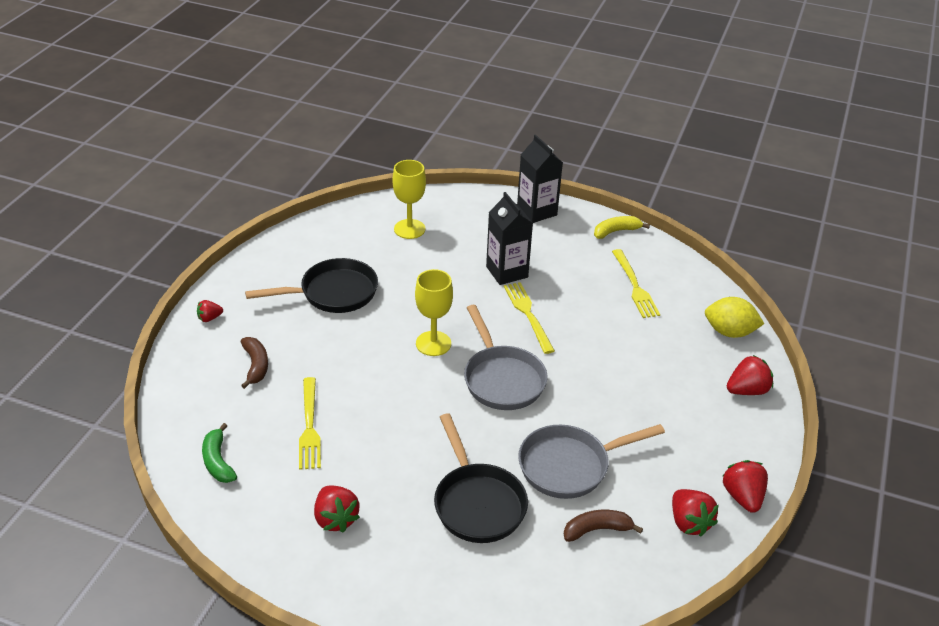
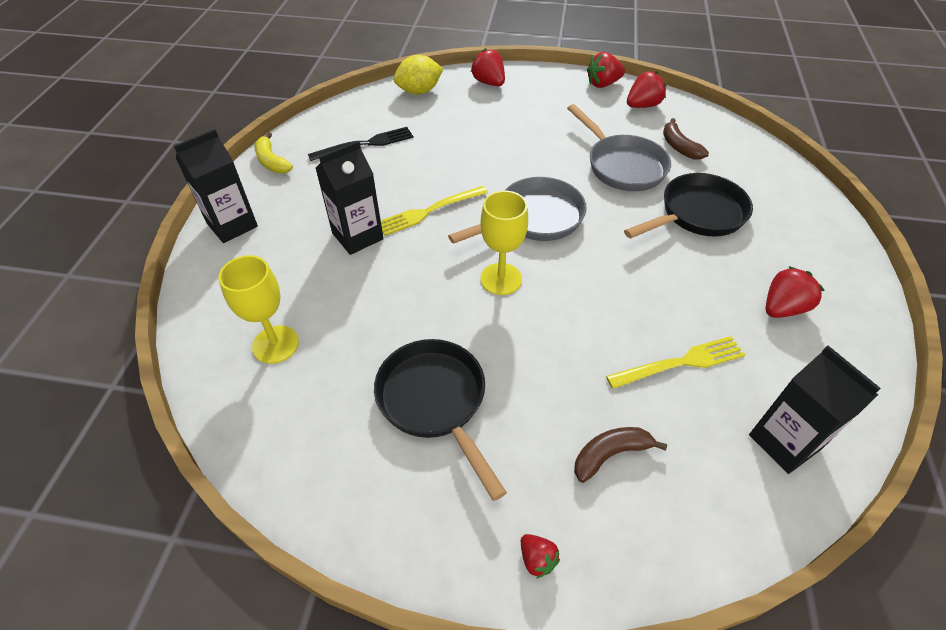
camera: 100 degrees left, 10 degrees up
green banana [202,423,237,483] -> black carton [749,346,881,474]
yellow fork [612,249,660,318] -> black fork [308,127,414,161]
yellow lemon [705,297,764,338] -> yellow lemon turned 60 degrees clockwise [394,55,443,94]

